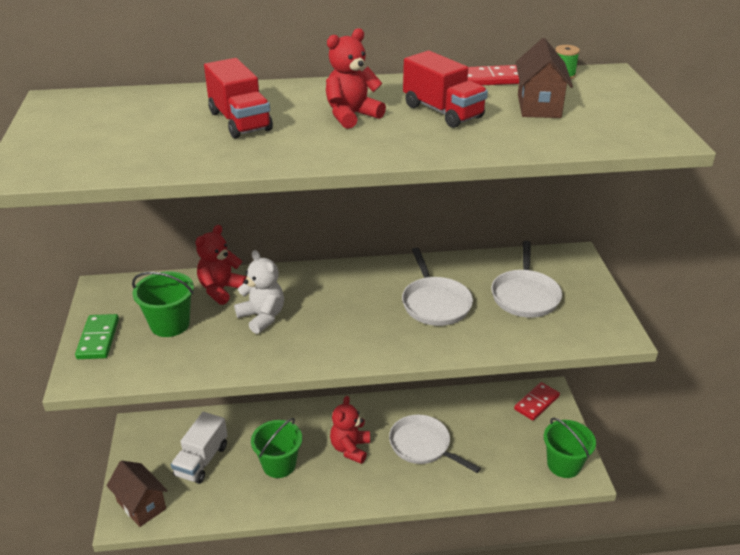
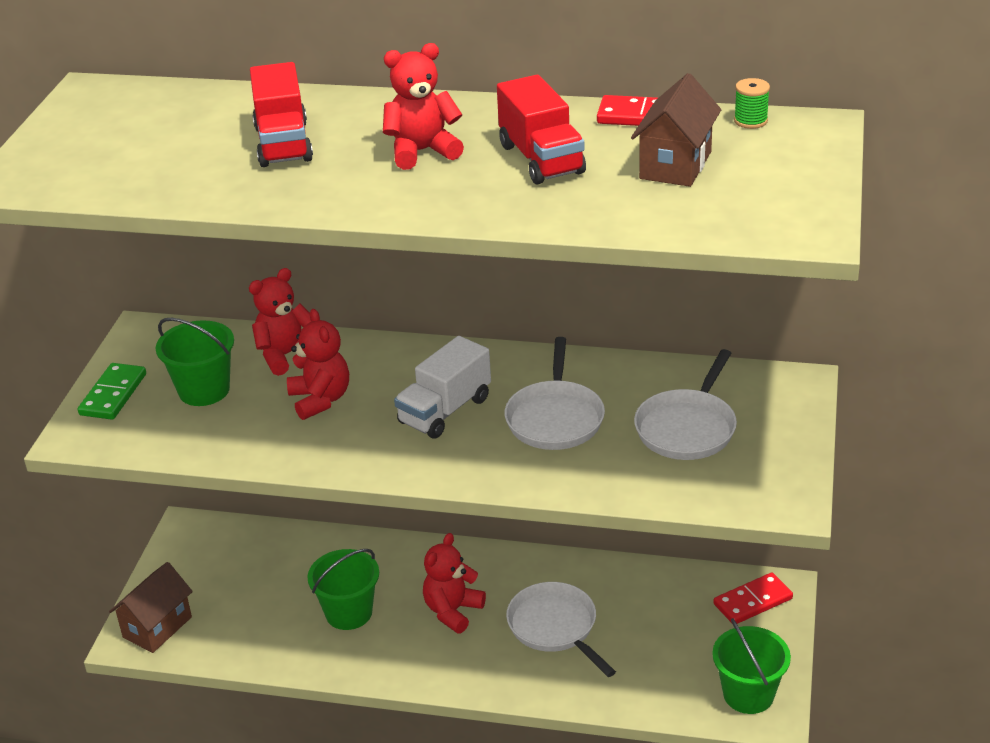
camera: 20 degrees right, 0 degrees up
brown house [107,461,167,527] -> brown house turned 60 degrees clockwise [109,562,193,653]
white truck [171,412,228,484] -> white truck moved to [394,336,491,439]
white teddy bear [234,250,284,334] -> red teddy bear [287,309,349,420]

